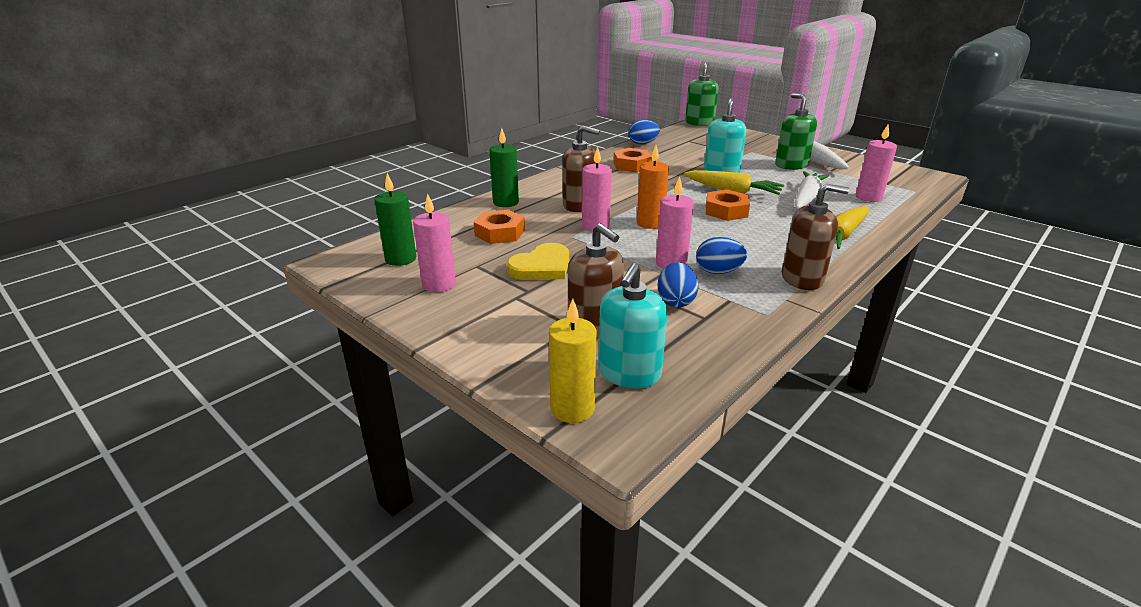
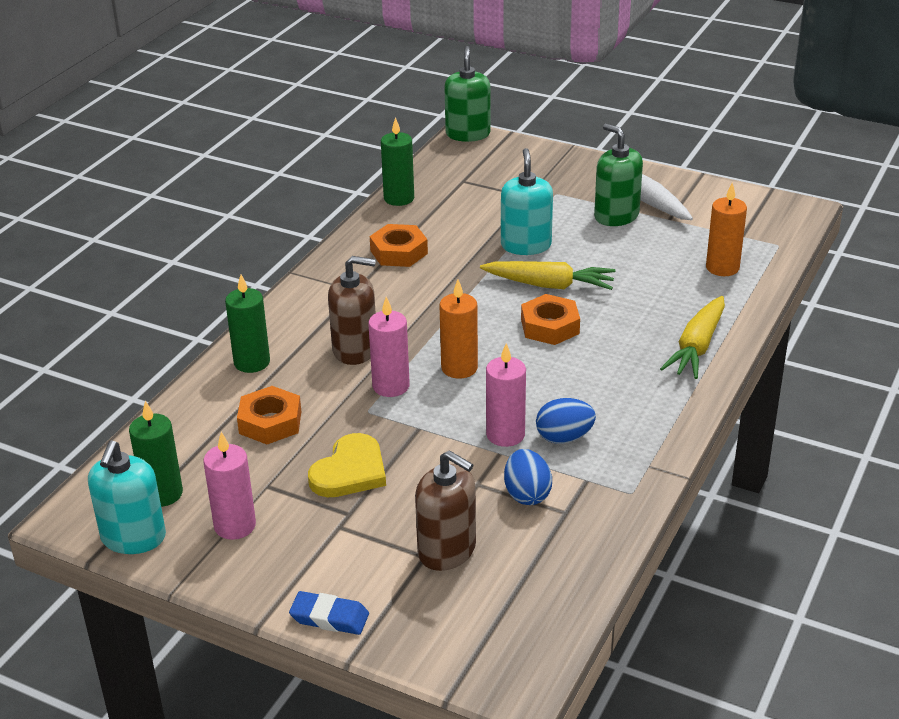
camera: 15 degrees left, 5 degrees up
yellow candle [549,299,597,423] -> none
turquoise soap dispenser [598,263,668,388] -> turquoise soap dispenser moved to [88,440,166,554]
blue egg [629,120,660,144] -> green candle [381,117,414,206]
brown soap dispenser [782,183,849,290] -> none
white carrot [794,171,829,209] -> none
pink candle [856,124,897,202] -> orange candle [706,182,747,276]
none -> blue eraser [289,591,369,635]

